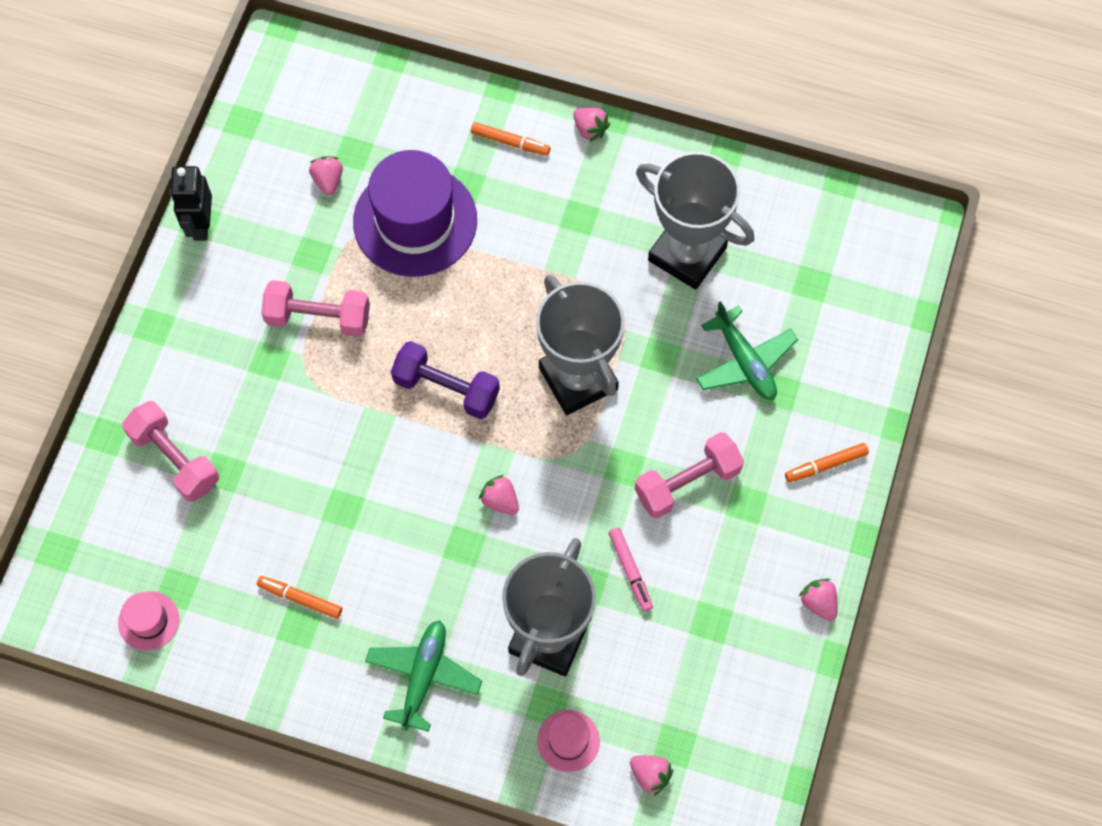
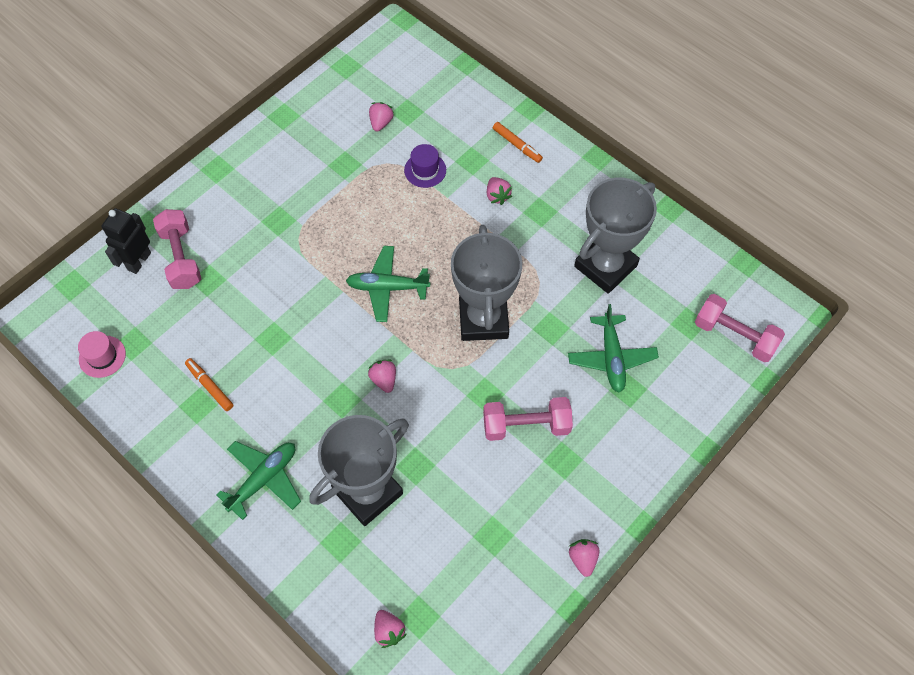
camera: 25 degrees right, 5 degrees down
black robot [170,166,212,241] -> black robot moved to [102,208,151,274]
pink dumbbell [261,280,370,337] -> pink dumbbell moved to [695,294,785,362]
purple hat [353,150,477,277] -> purple hat [404,144,446,188], size x0.45
purple dumbbell [391,341,500,419] -> green plane [346,246,430,322]
pink hat [537,710,600,772] -> none
pink strawberry [573,107,610,142] -> pink strawberry moved to [487,177,512,205]
pink marker [608,527,653,612] -> none
grey trophy [636,152,754,289] -> grey trophy turned 75 degrees clockwise [574,178,657,294]
orange marker [785,443,869,482] -> none

